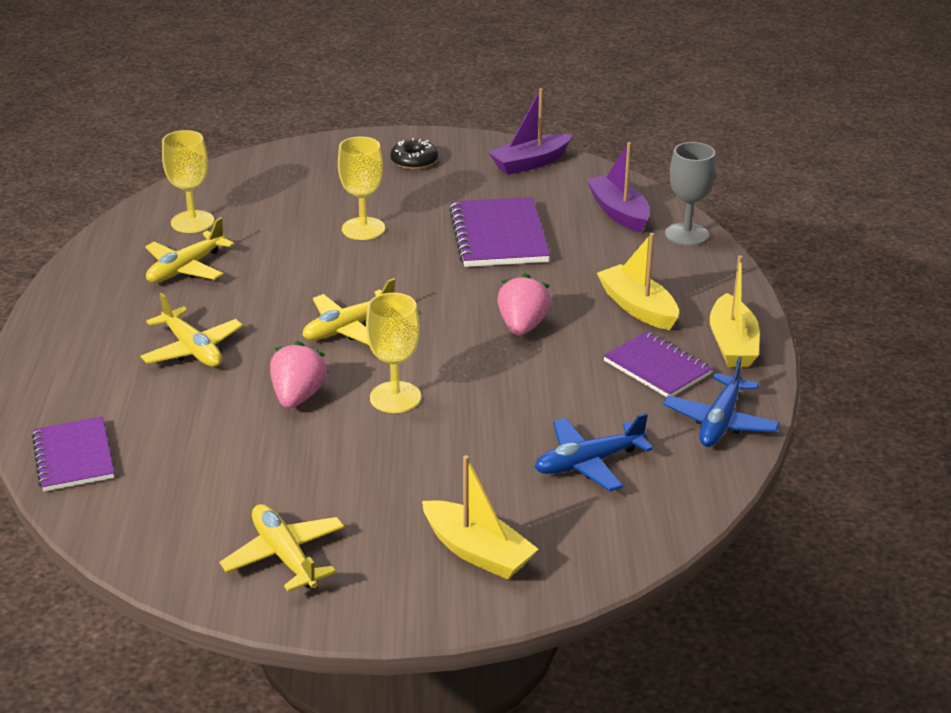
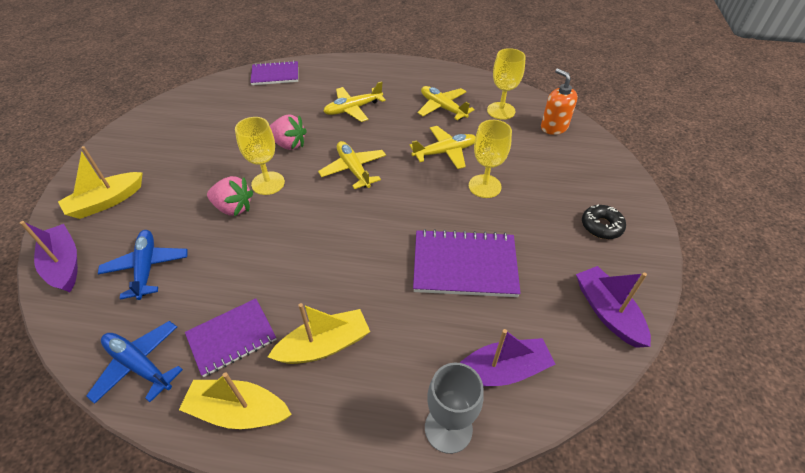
camera: 100 degrees right, 15 degrees up
yellow plane [219,504,345,592] -> yellow plane moved to [409,126,476,169]
pink strawberry [497,273,551,336] -> pink strawberry moved to [207,176,253,217]
none -> purple boat [20,221,78,292]
none -> orange soap dispenser [541,68,578,135]

